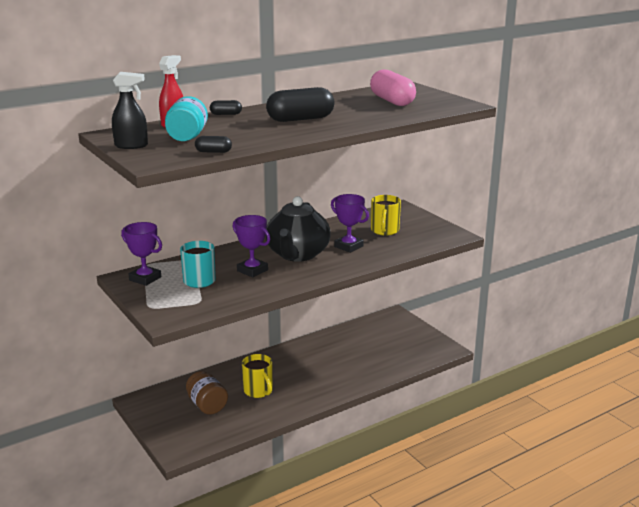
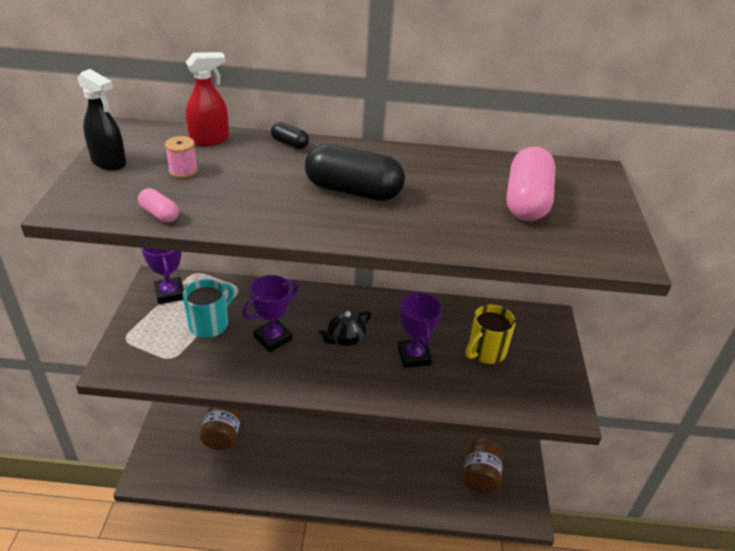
camera: 35 degrees right, 15 degrees up
turquoise jar [165,96,208,141] -> pink spool [165,136,198,178]
black capsule [195,136,232,153] -> pink capsule [138,188,179,223]
purple trophy [233,215,270,277] -> purple trophy turned 60 degrees clockwise [242,275,299,352]
yellow mug [242,354,273,398] -> none
black teapot [266,196,331,262] -> black teapot [319,311,371,346], size x0.46
none -> brown jar [463,438,503,494]

